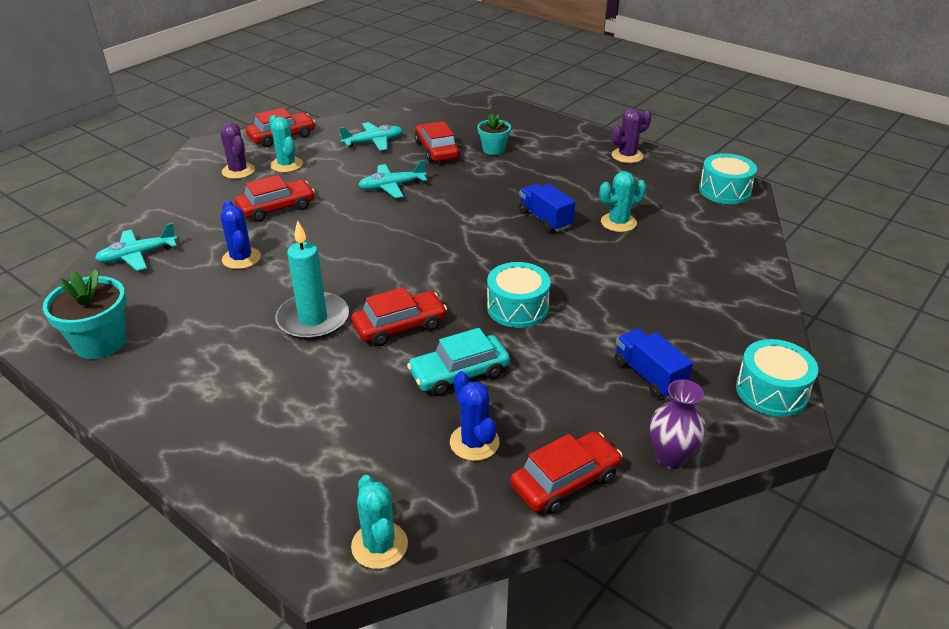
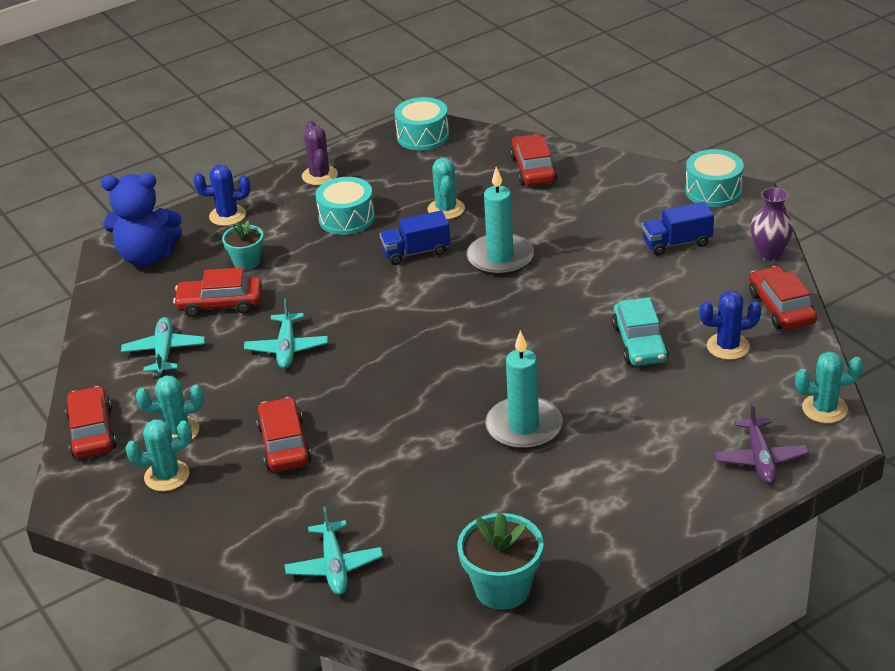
camera: 70 degrees left, 0 degrees up
purple cactus [220,123,255,179] -> turquoise cactus [125,420,192,491]
blue cactus [221,201,261,269] -> blue cactus moved to [193,165,250,226]
red car [351,287,447,346] -> red car moved to [510,134,557,186]
turquoise drum [487,262,551,328] -> turquoise drum moved to [316,177,375,235]
none -> blue teddy bear [101,173,182,266]
none -> turquoise candle [467,167,534,276]
none -> purple plane [714,402,809,484]

